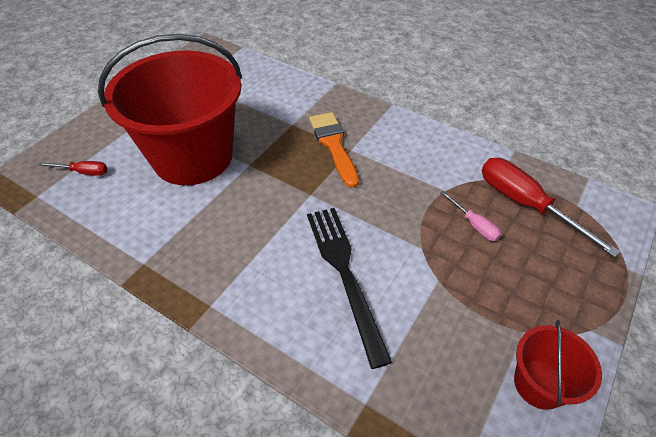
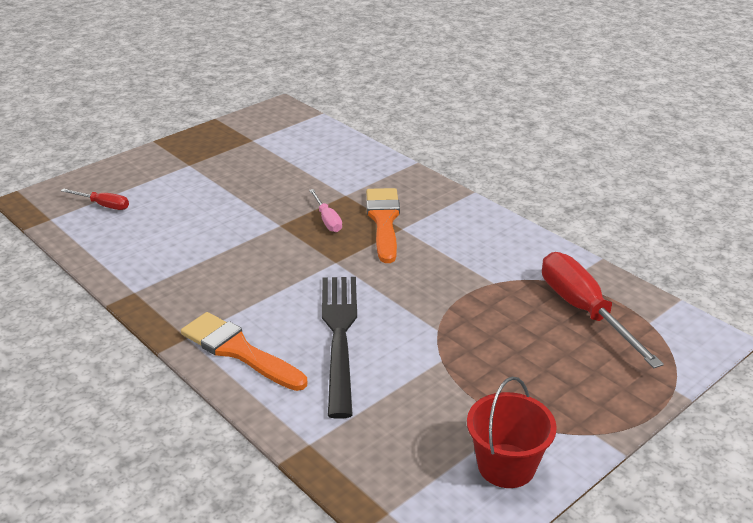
camera: 15 degrees right, 15 degrees down
red bucket [98,34,242,185] -> none
pink screwdriver [440,191,501,241] -> pink screwdriver moved to [309,189,342,232]
none -> orange brush [181,312,307,391]

